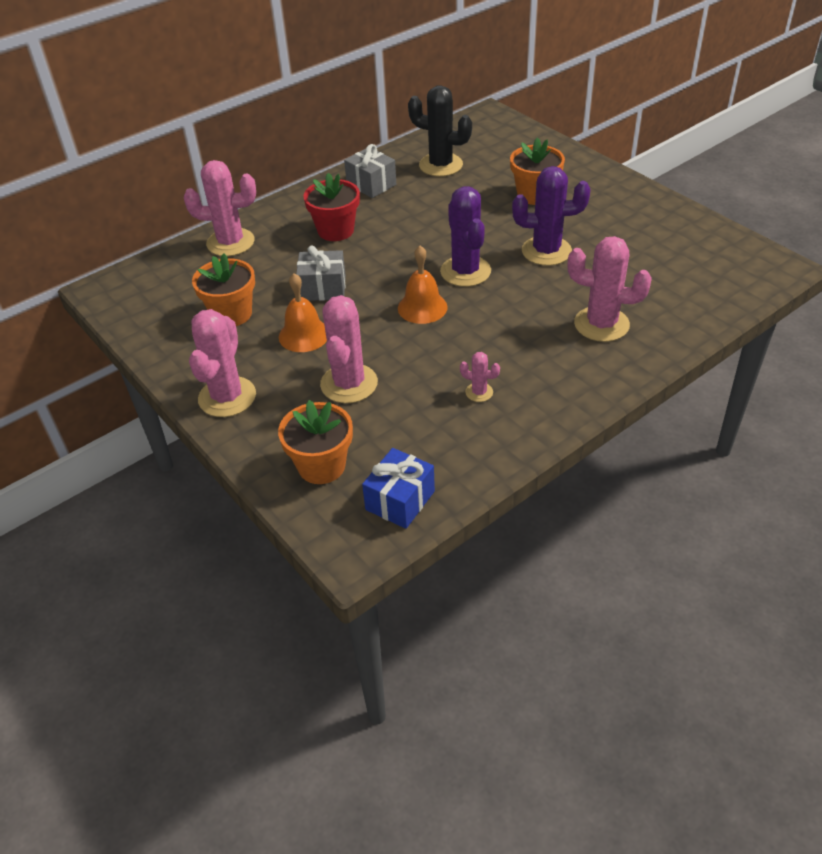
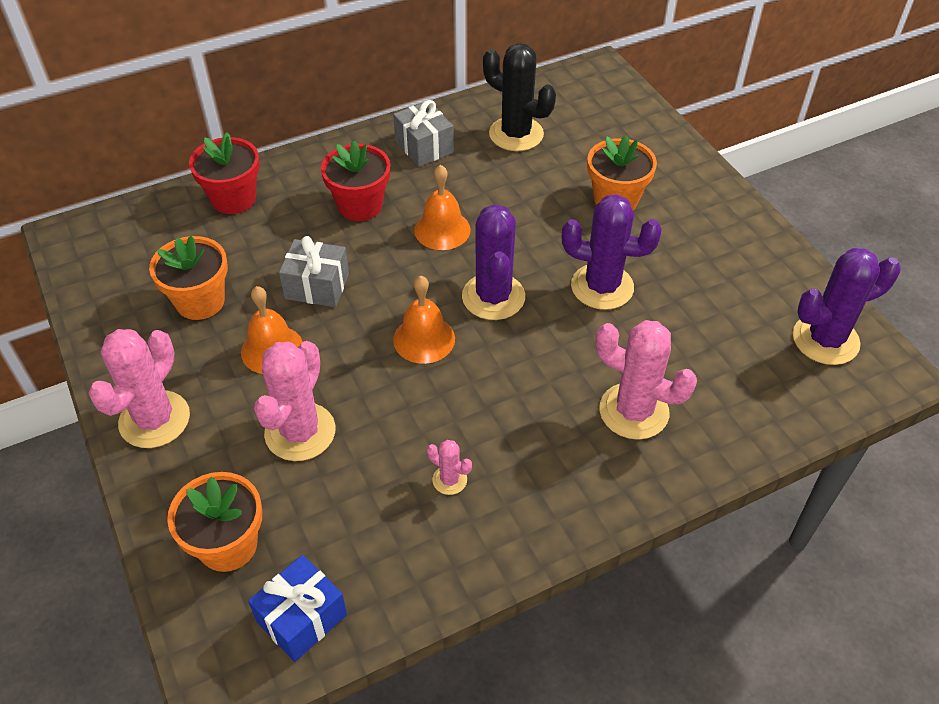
camera: 10 degrees right, 5 degrees up
pink cactus [184,160,256,256] -> red flower pot [189,132,260,214]
none -> orange bell [414,165,471,250]
none -> purple cactus [793,248,901,365]

